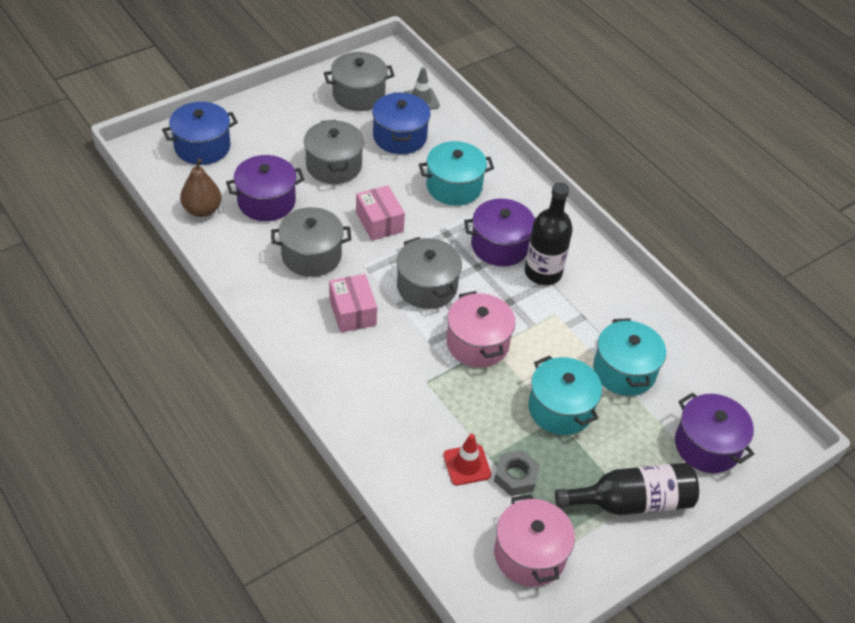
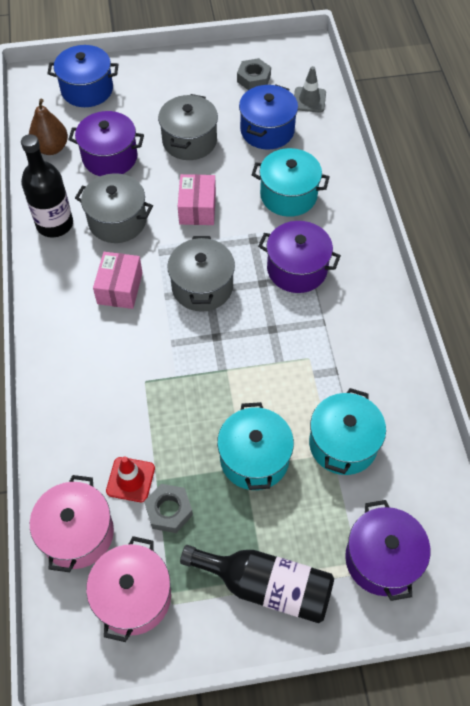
camera: 30 degrees right, 10 degrees up
grey pot [324,52,395,111] -> grey nut [237,58,271,90]
pink pot [447,291,516,368] -> pink pot moved to [30,475,114,572]
black bottle [525,182,573,285] -> black bottle moved to [21,134,73,237]

